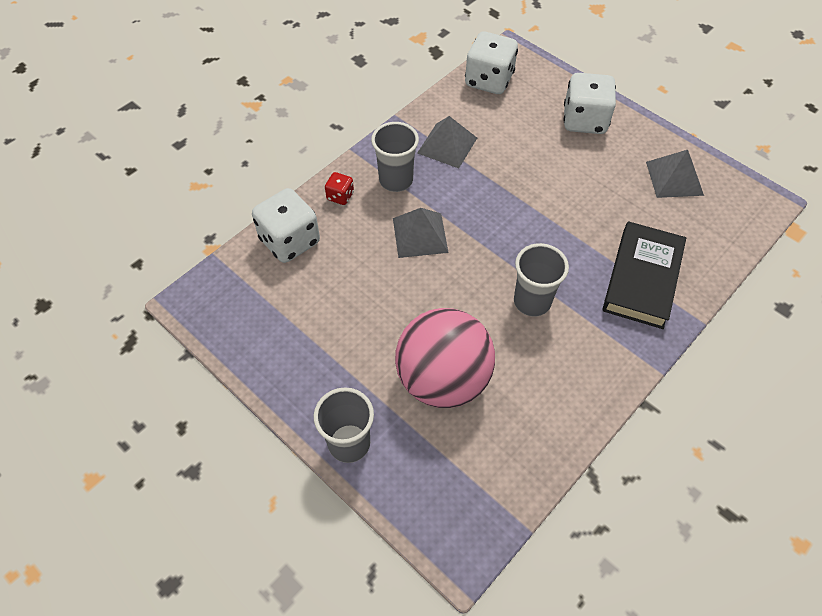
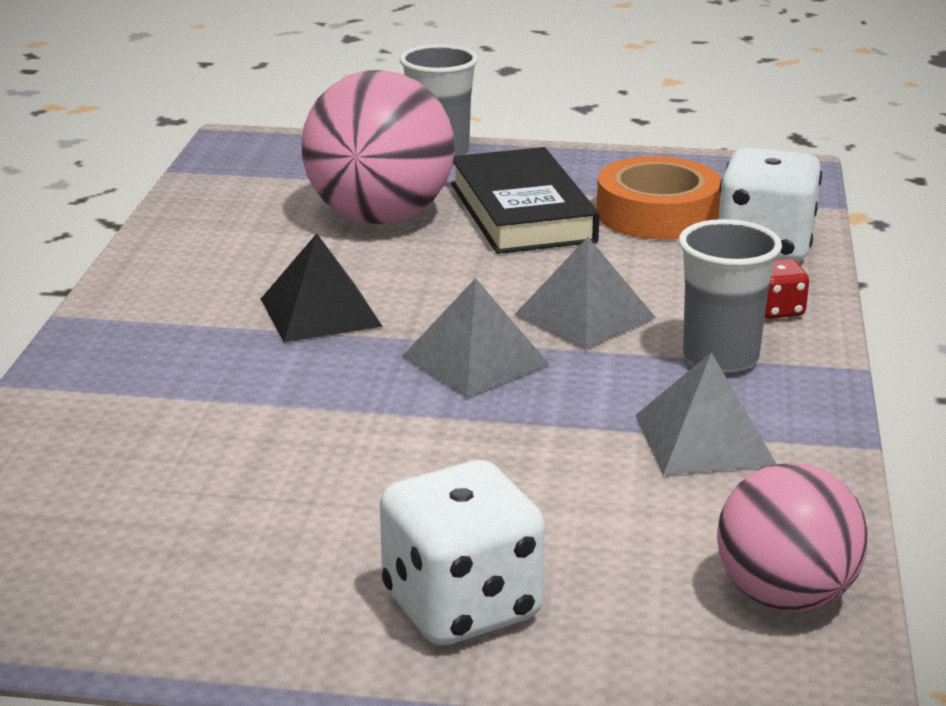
camera: 145 degrees right, 30 degrees down
white dice [465,32,518,94] -> pink ball [717,462,868,612]
grey cup [514,243,569,317] -> black pyramid [261,233,383,342]
black book [602,221,686,329] -> black book moved to [451,147,600,254]
grey pyramid [646,150,704,198] -> grey pyramid moved to [402,278,550,397]
none -> orange tape [597,156,722,240]

